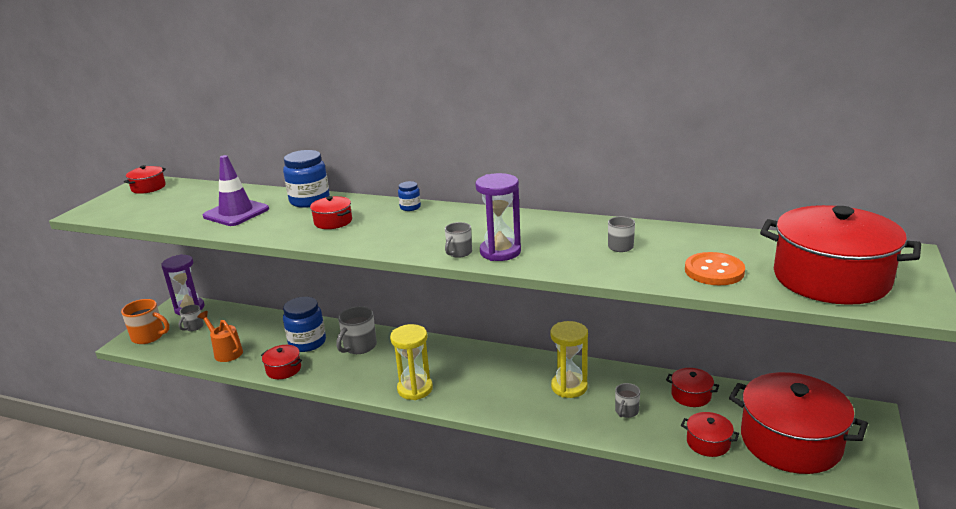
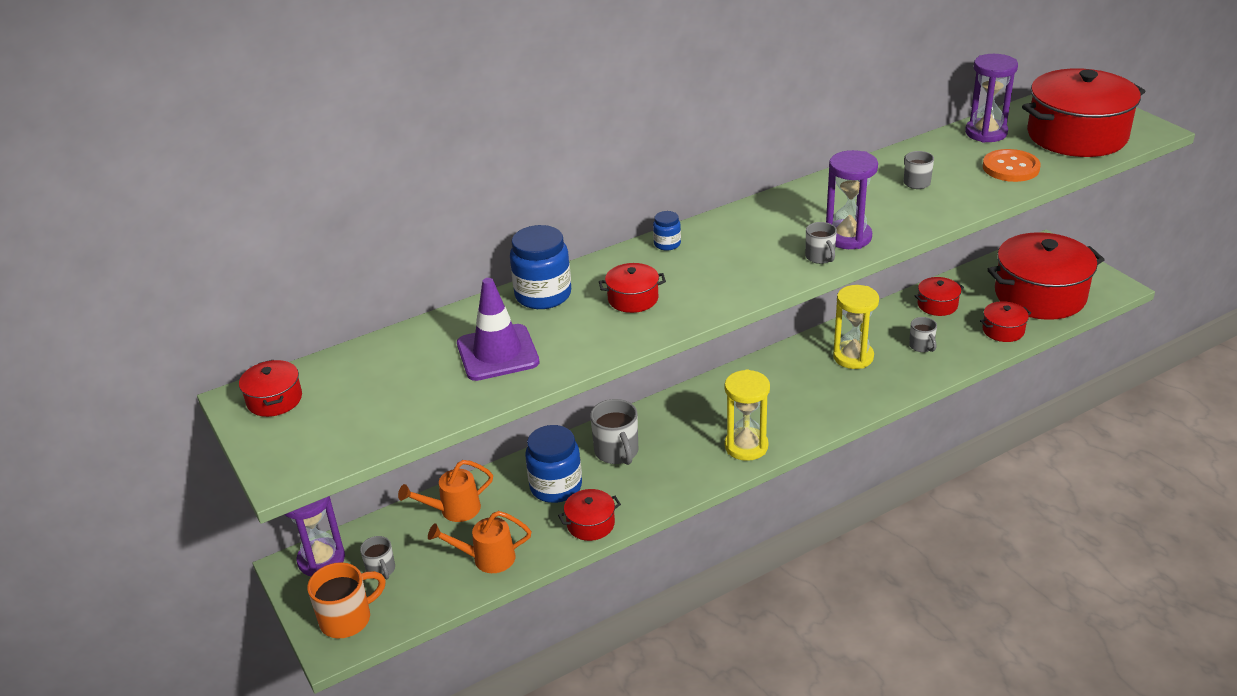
camera: 50 degrees left, 10 degrees up
none -> orange watering can [398,460,493,522]
none -> purple hourglass [965,54,1018,143]

